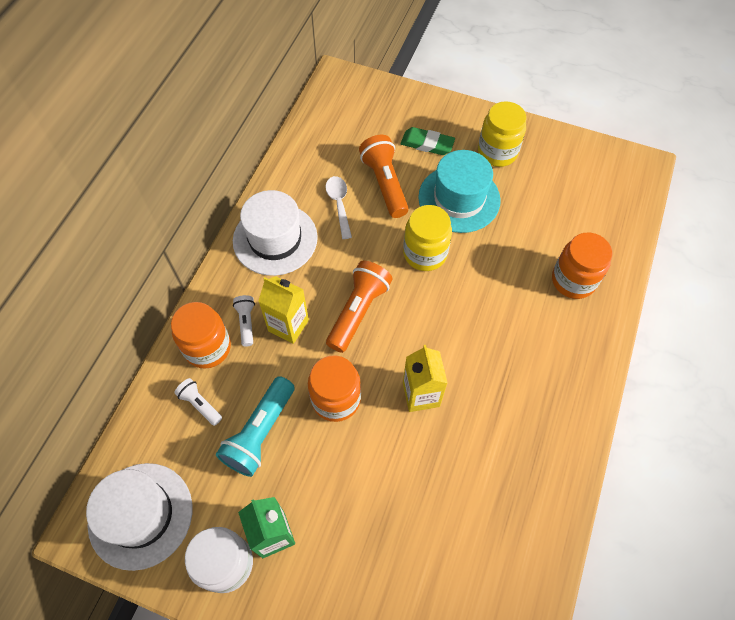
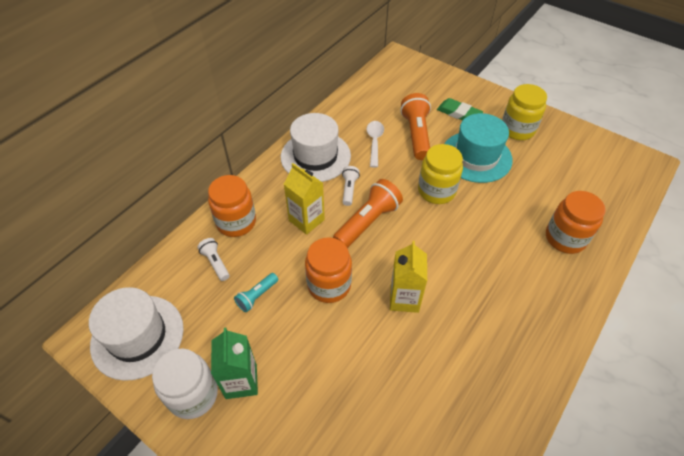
camera: 15 degrees right, 10 degrees down
turquoise flashlight [216,376,294,477] -> turquoise flashlight [234,273,278,312], size x0.54
white flashlight [233,295,255,347] -> white flashlight moved to [342,166,360,206]

